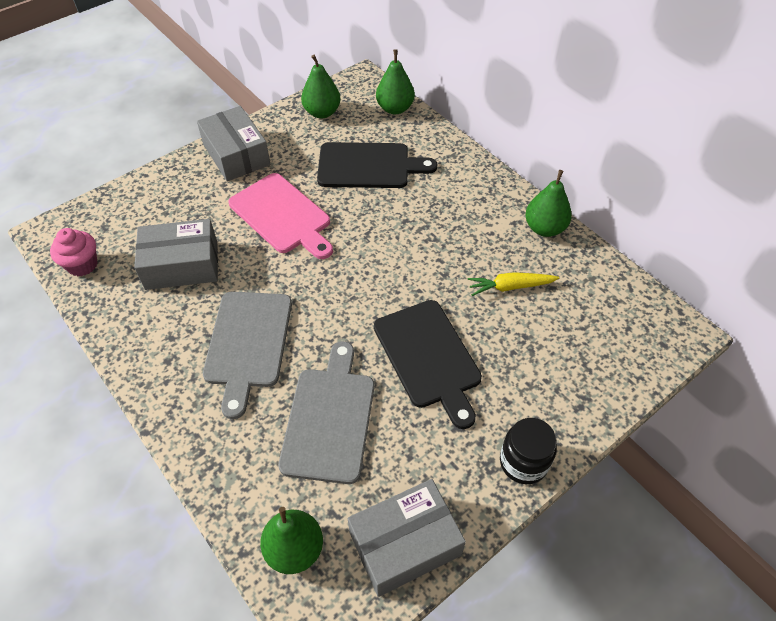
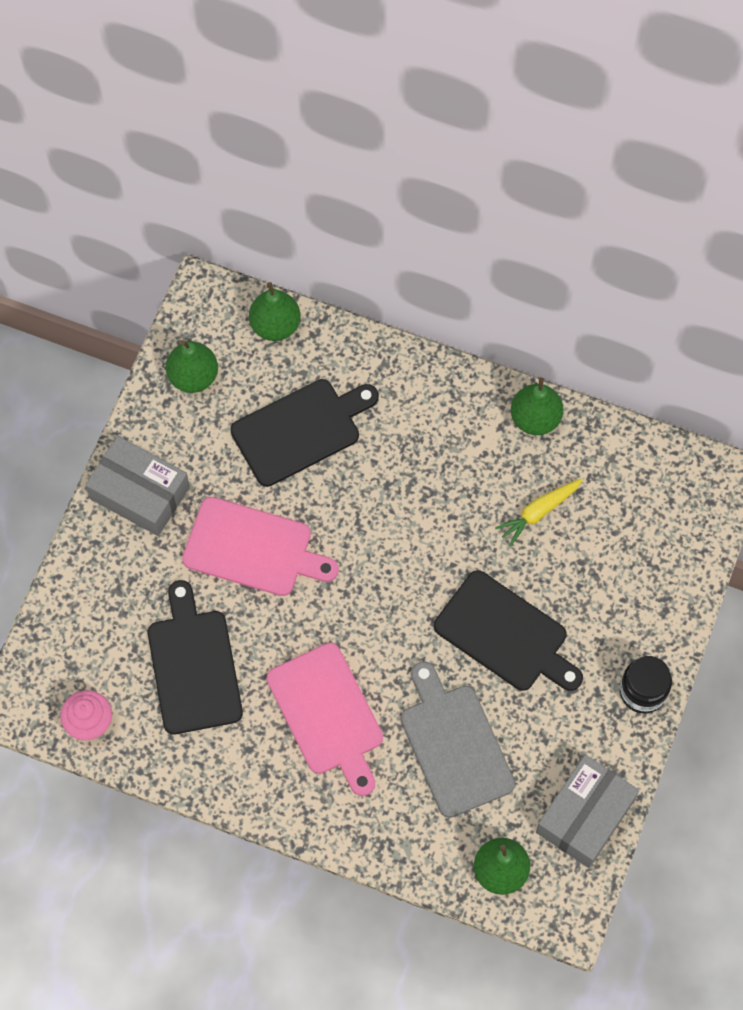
camera: 30 degrees left, 15 degrees up
grey box [134,219,218,290] -> black cutting board [148,580,243,734]
grey cutting board [203,291,292,419] -> pink cutting board [266,643,383,796]

